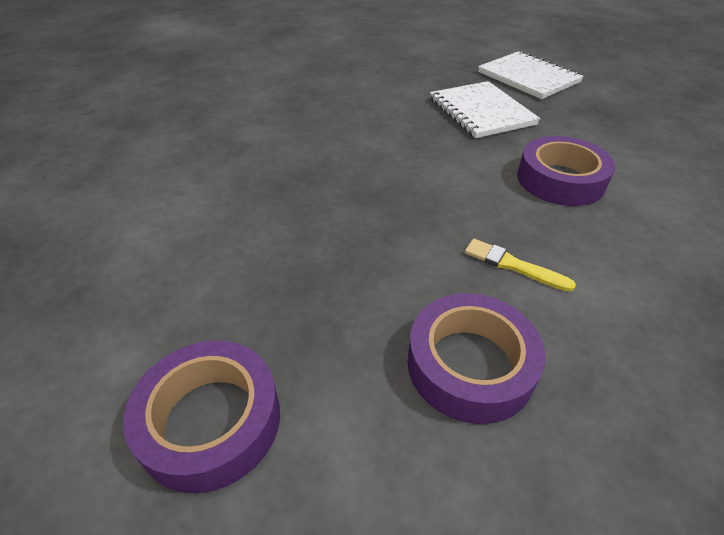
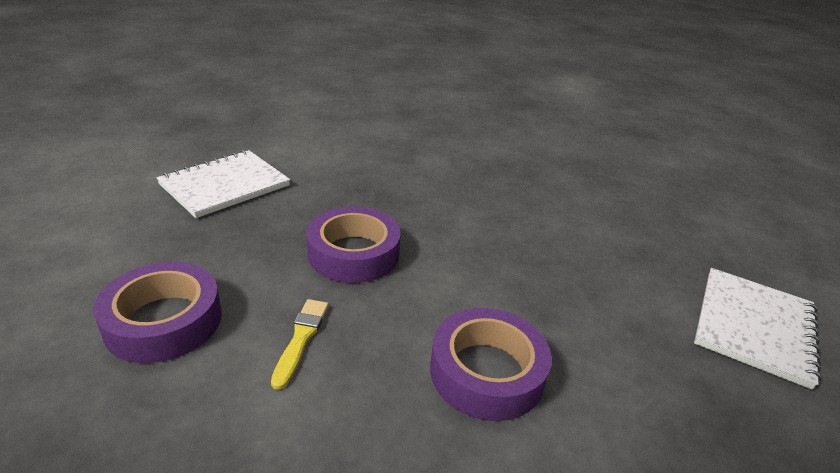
camera: 65 degrees right, 10 degrees down
purple tape [123,341,280,493] -> purple tape moved to [307,207,401,283]
white notebook [430,81,541,138] -> white notebook moved to [156,150,290,218]

